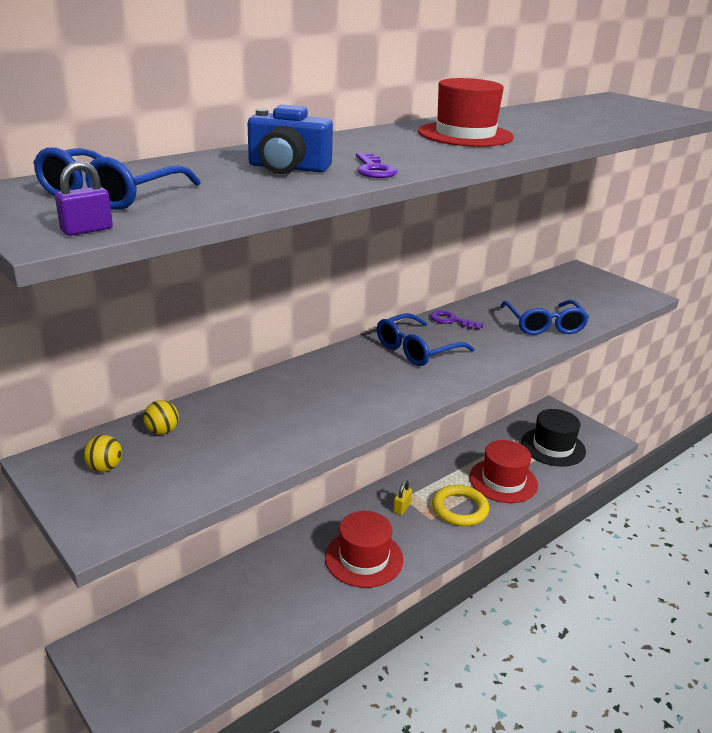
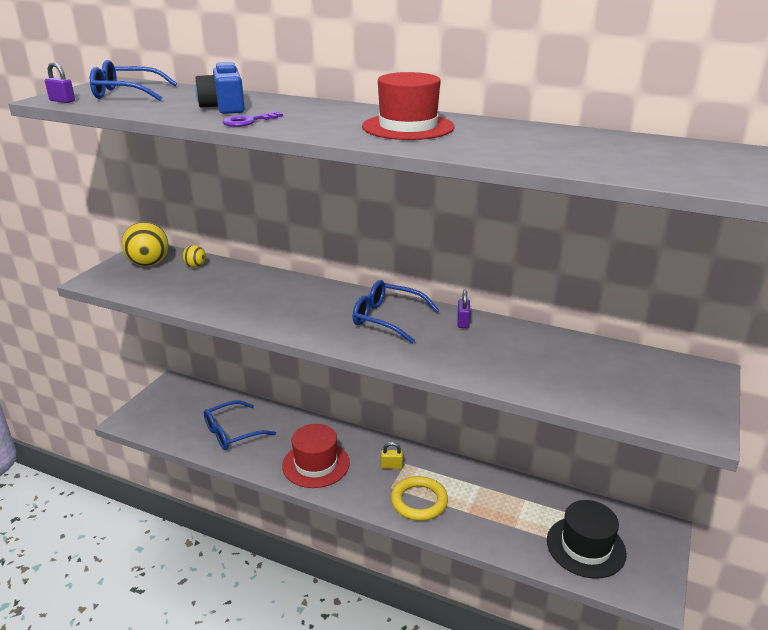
camera: 65 degrees right, 0 degrees up
yellow ball [83,435,122,472] -> yellow ball [122,222,169,266], size x1.96
purple key [430,310,484,330] -> purple padlock [457,290,470,328]
red hat [469,440,538,503] -> none
blue glasses [500,300,589,335] -> blue glasses moved to [204,400,276,450]

